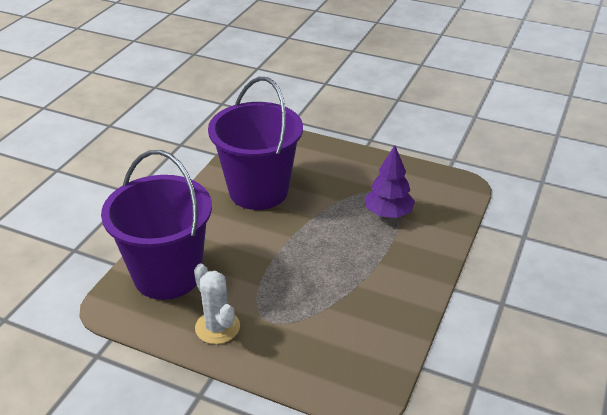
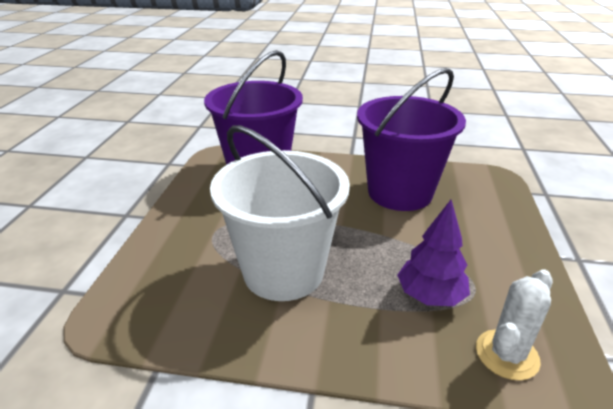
camera: 75 degrees right, 5 degrees down
white cactus [194,264,240,344] -> white cactus moved to [476,269,553,381]
none -> white bucket [210,125,350,301]

